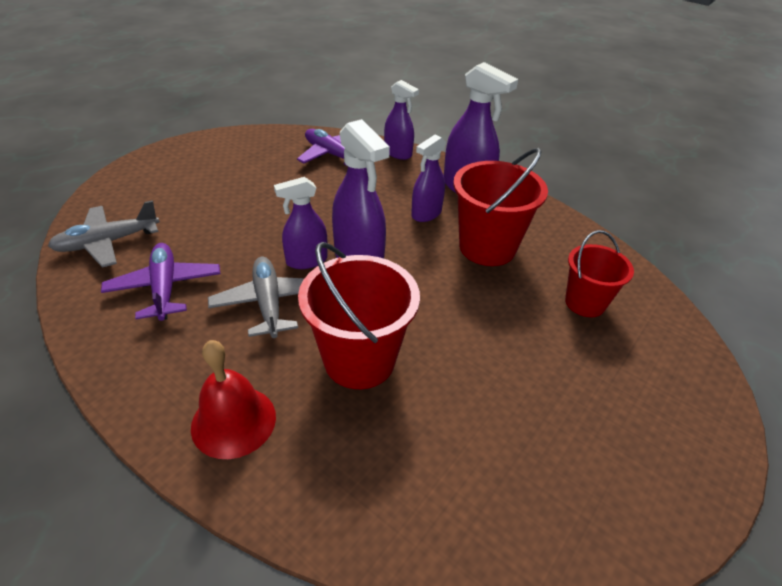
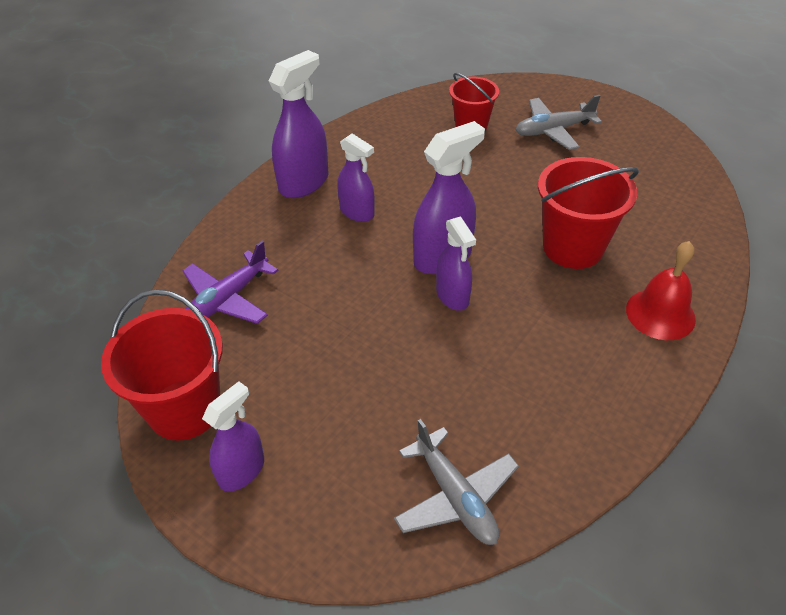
camera: 90 degrees left, 5 degrees up
purple plane [101,243,220,321] -> none
grey plane [208,257,305,338] -> grey plane moved to [516,95,602,150]
purple spray bottle [384,80,419,160] -> purple spray bottle moved to [202,381,264,492]
red bucket [453,148,548,266] -> red bucket moved to [101,289,223,440]

